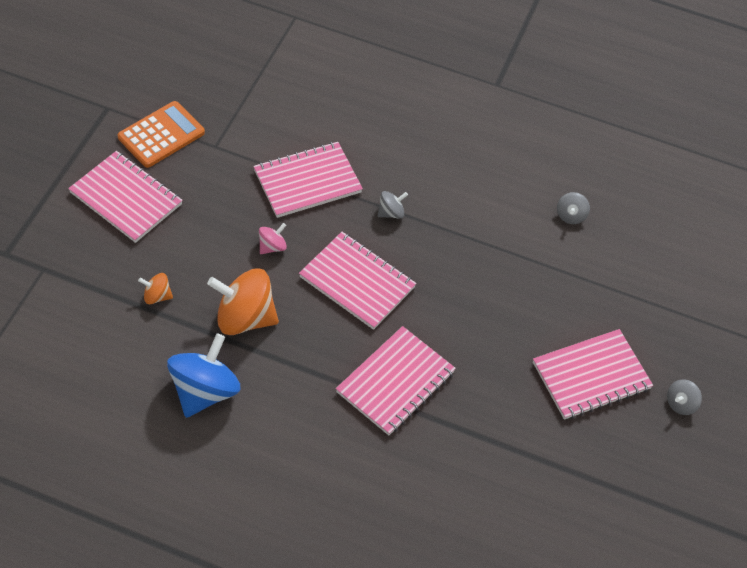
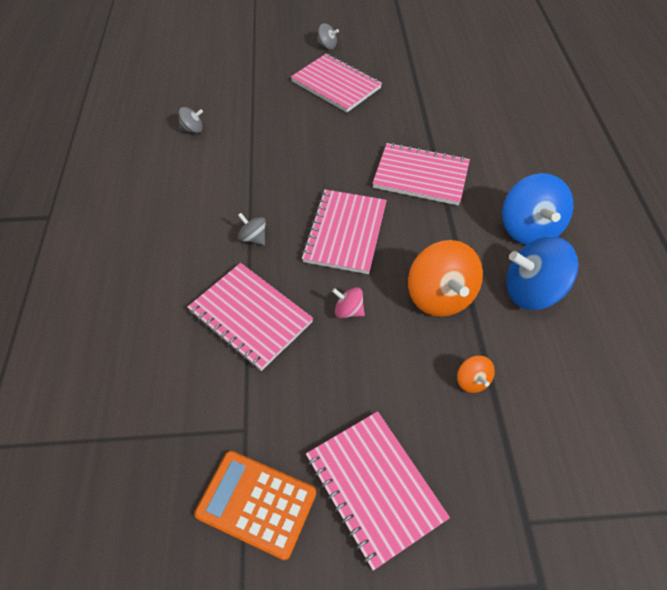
camera: 110 degrees left, 0 degrees up
pink notebook [68,151,183,243] -> pink notebook turned 45 degrees counterclockwise [306,411,450,571]
none -> blue spinning top [502,173,573,245]

